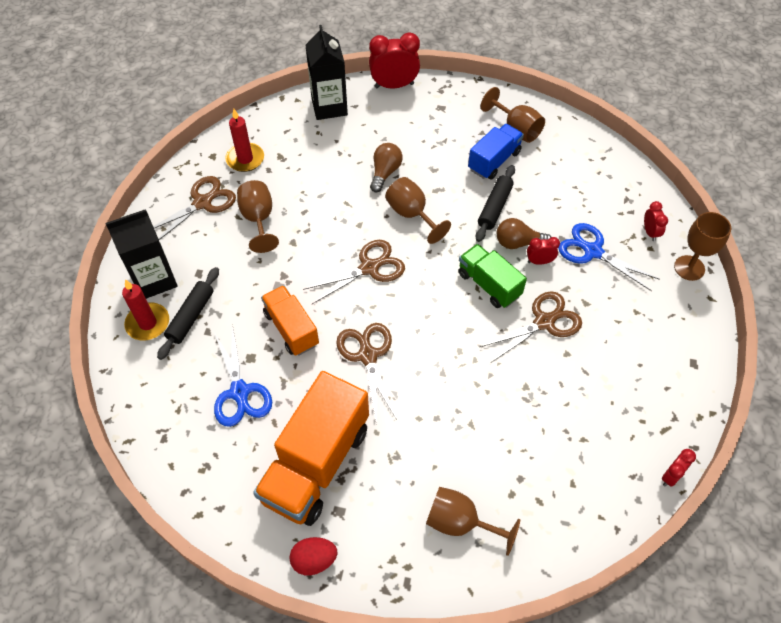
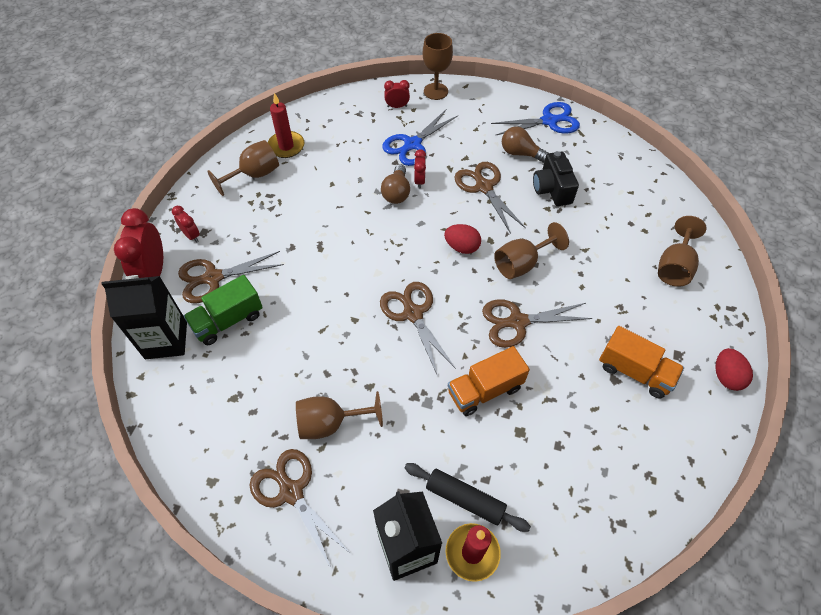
camera: 85 degrees left, 0 degrees up
blue scissors [214,326,272,427] -> blue scissors moved to [491,102,580,136]
red candle [225,109,264,172] -> red candle moved to [268,93,304,158]
orange truck [253,371,369,526] -> orange truck [599,326,684,399], size x0.58
brown light bulb [370,143,403,192] -> brown light bulb moved to [502,126,549,163]
brown goblet [385,177,451,244] -> brown goblet moved to [494,222,569,279]
green truck [458,244,527,308] -> green truck moved to [184,275,263,345]
blue truck [468,124,524,180] -> none
black rolling pin [476,165,515,242] -> none
red clock [662,449,696,487] -> red clock moved to [172,206,200,242]
none -> brown scissors [178,251,284,303]
none -> red egg [444,224,481,254]
none -> black camera [533,151,579,206]

